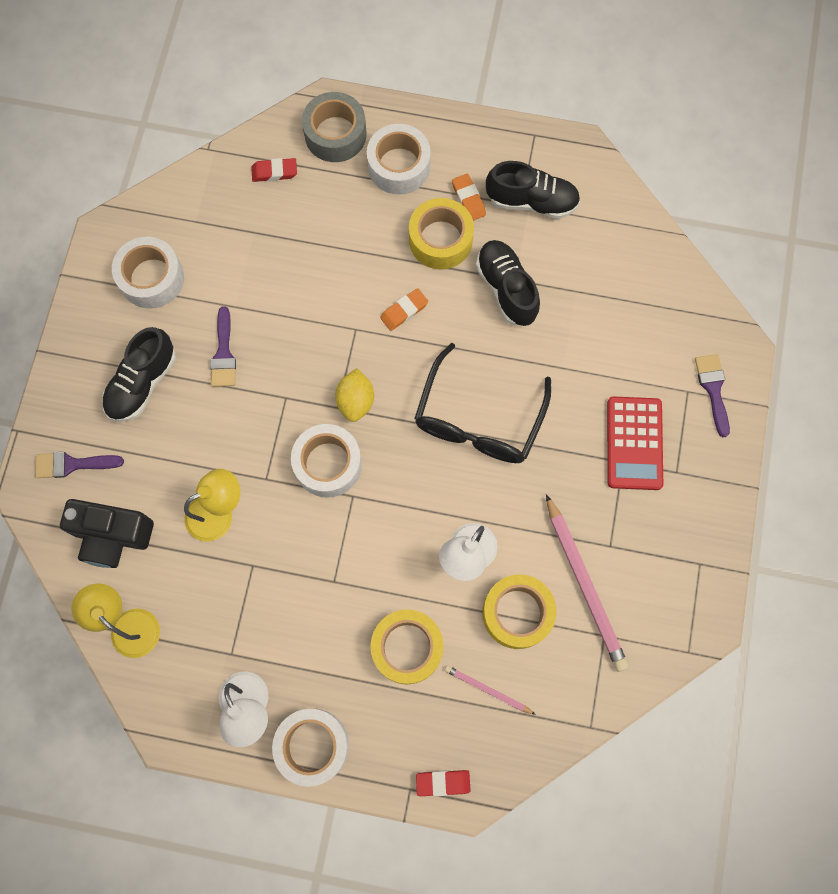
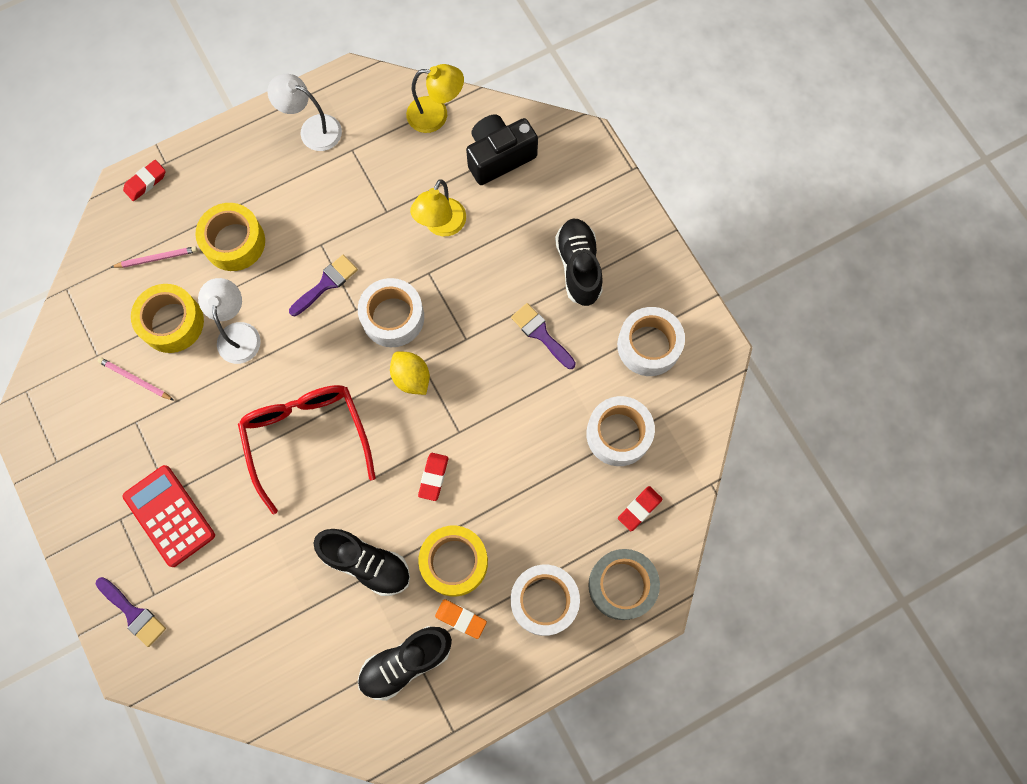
camera: 140 degrees right, 0 degrees up
purple brush [35,452,124,478] -> purple brush moved to [289,255,358,316]
white tape [272,709,349,787] -> white tape moved to [586,396,655,466]
orange eraser [380,288,428,331] -> red eraser [418,453,448,501]
black glasses [414,343,551,463] -> red glasses [238,385,375,515]
pink pencil [546,494,629,672] -> pink pencil [98,357,173,400], size x0.52

